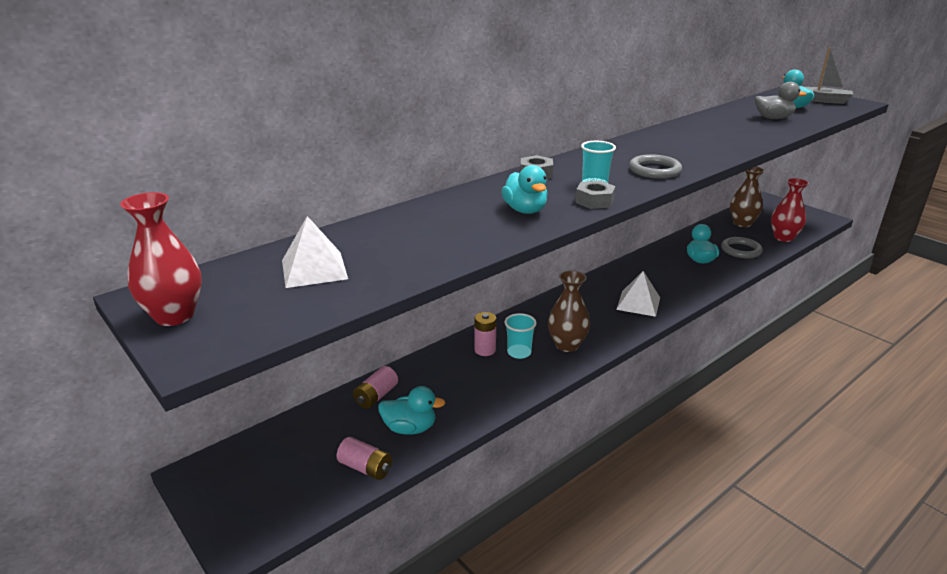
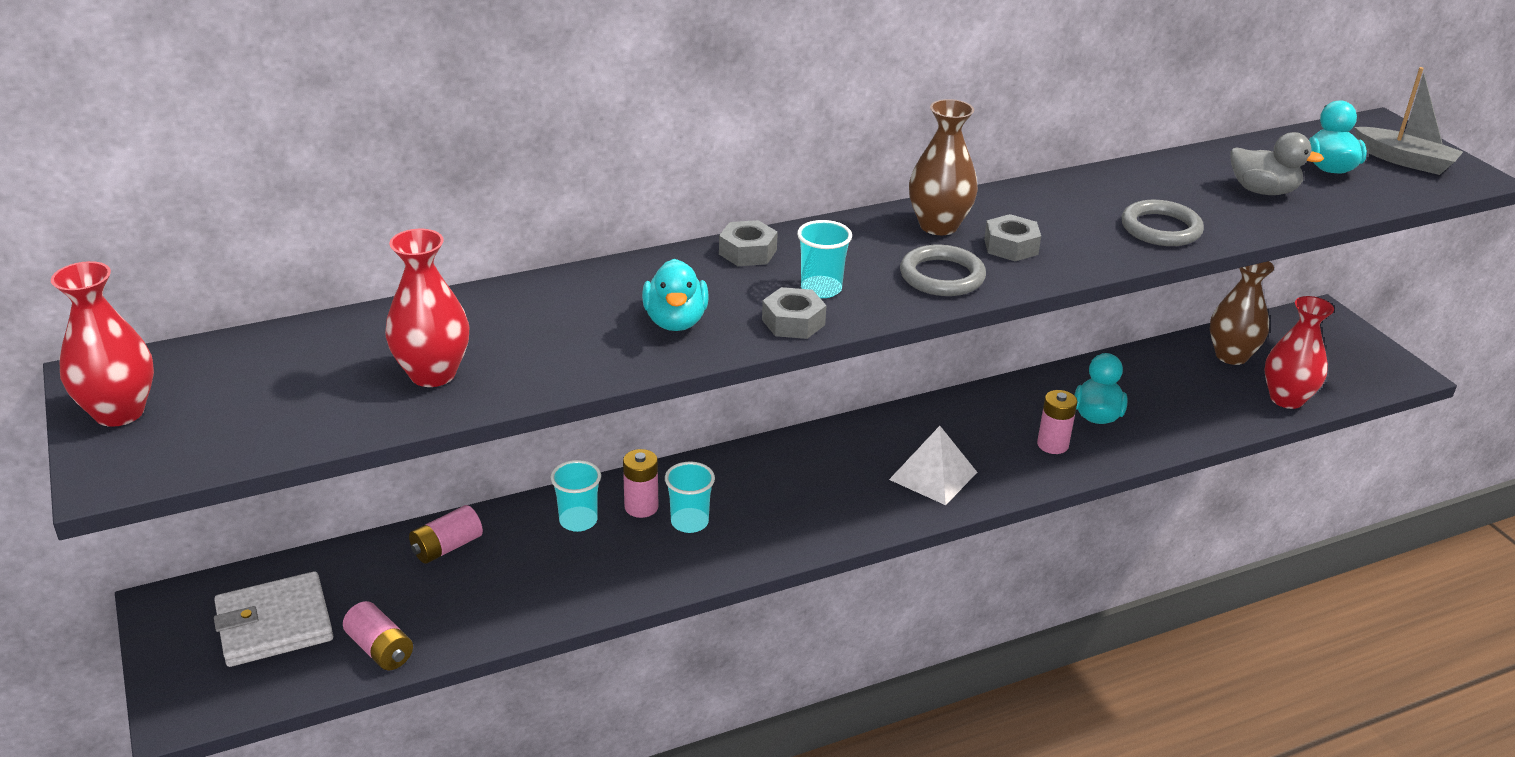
camera: 15 degrees right, 5 degrees up
white pyramid [282,216,348,288] -> none
turquoise duck [378,386,445,435] -> none
brown vase [548,270,590,352] -> brown vase moved to [909,99,978,235]
grey ring [721,237,763,259] -> grey ring moved to [1122,200,1204,246]
none -> white wallet [214,571,333,667]
none -> red vase [385,229,469,387]
none -> turquoise cup [551,460,601,532]
none -> grey nut [984,214,1041,261]
none -> pink battery [1037,390,1078,454]

